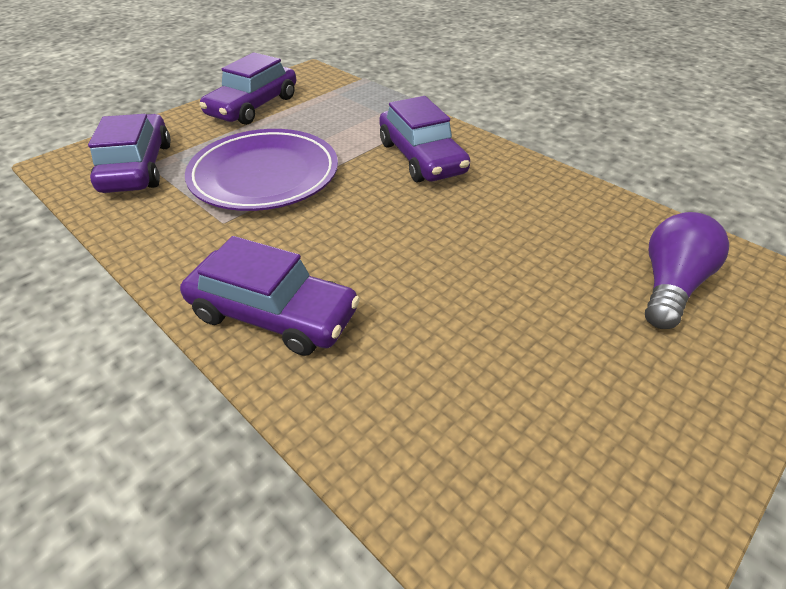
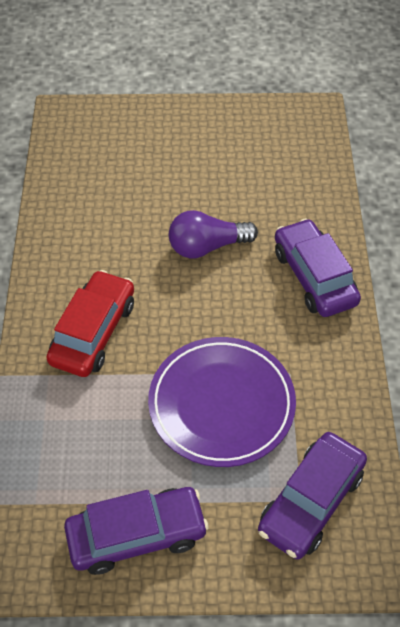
camera: 135 degrees left, 10 degrees up
purple car [379,96,470,183] -> red car [46,270,134,377]
purple light bulb [645,212,729,329] -> purple light bulb moved to [169,210,258,258]

